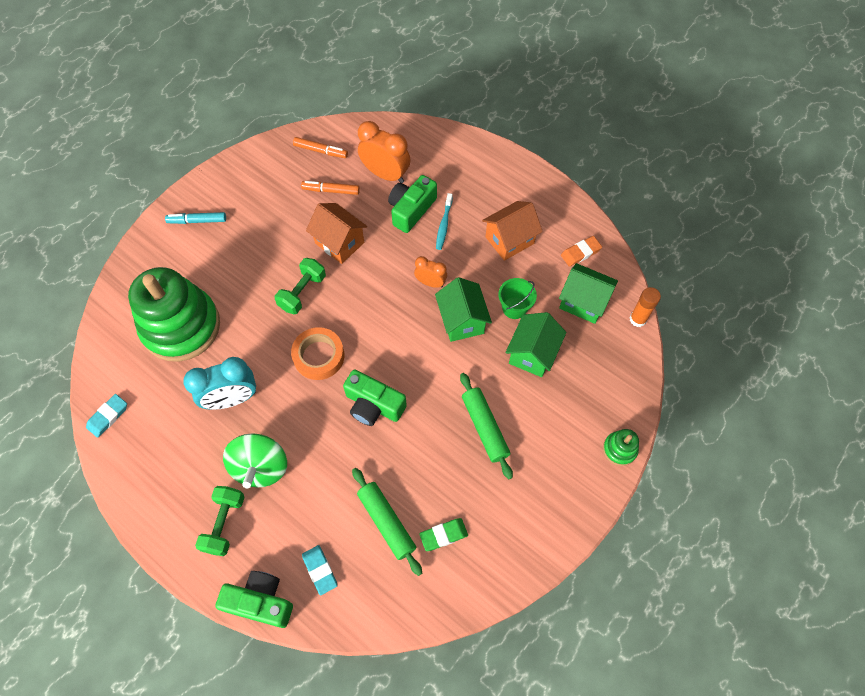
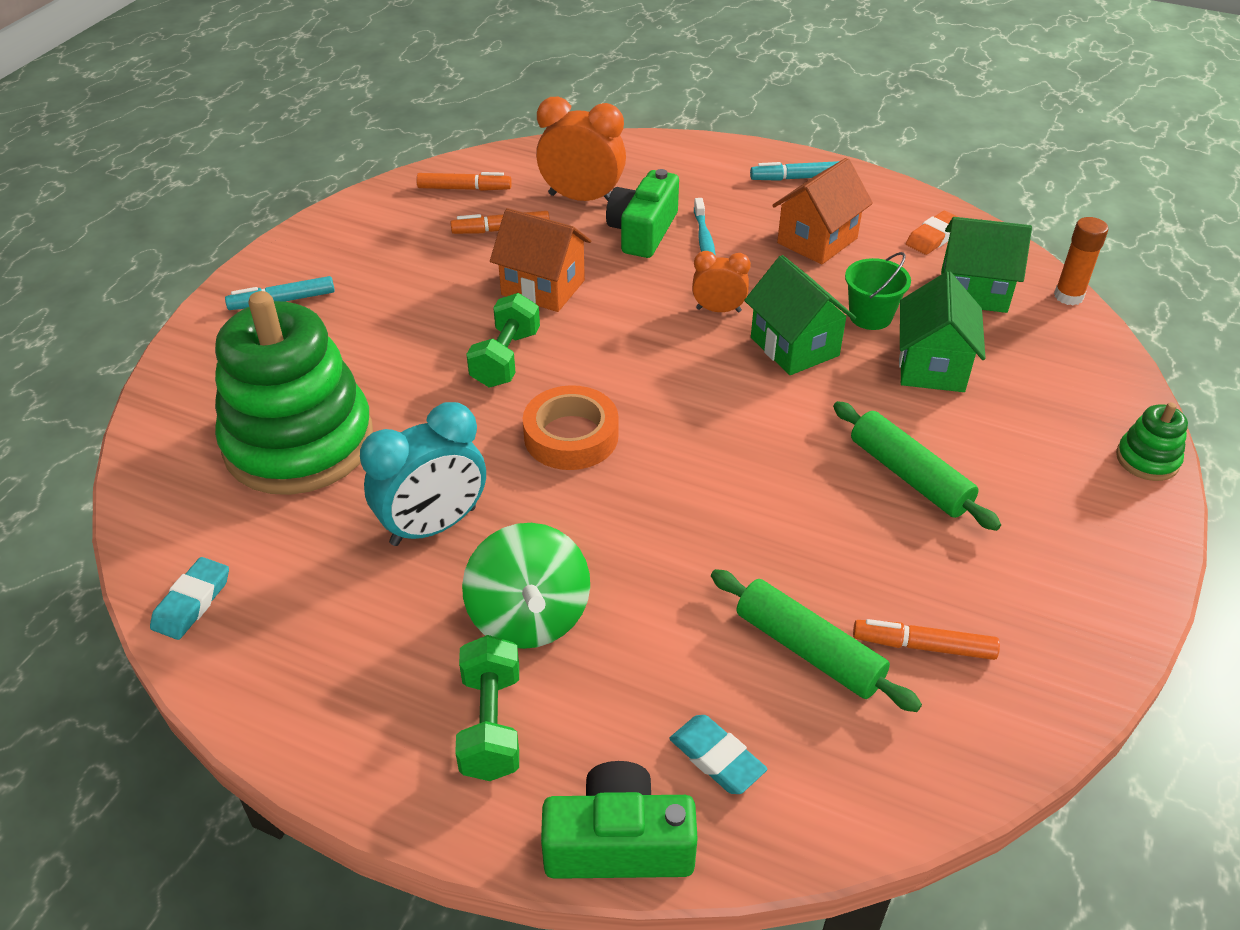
camera: 15 degrees left, 20 degrees down
green camera [343,369,407,426] -> none
green eraser [419,518,468,551] -> orange marker [853,619,1000,660]
none -> turquoise marker [750,161,840,181]

